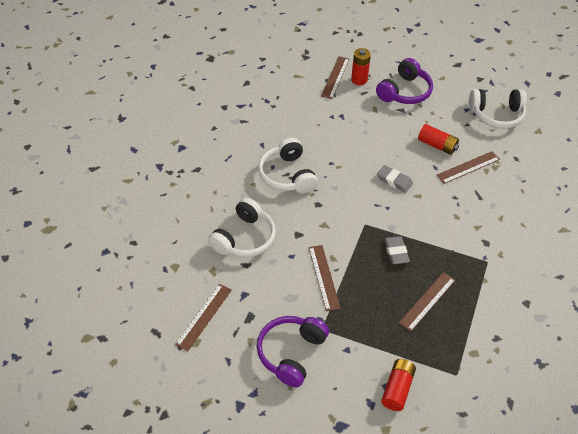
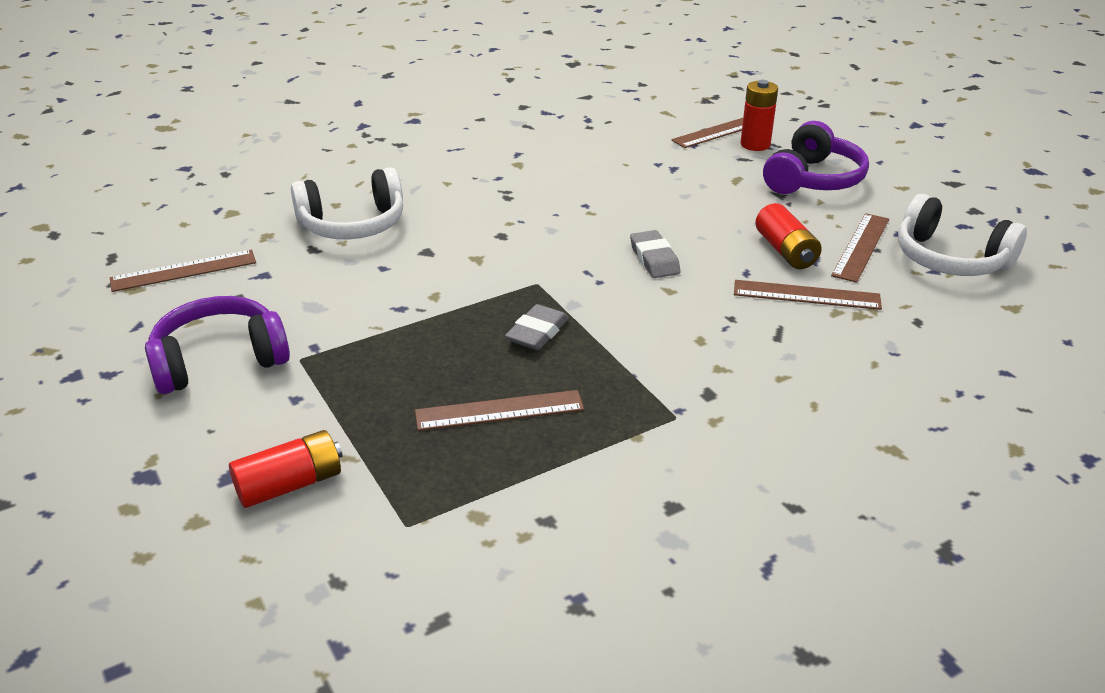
camera: 40 degrees right, 15 degrees down
white headphones [258,138,318,193] -> none
brown ruler [309,245,341,311] -> brown ruler moved to [831,213,889,283]
purple headphones [376,58,433,104] -> purple headphones turned 45 degrees counterclockwise [763,121,869,194]

